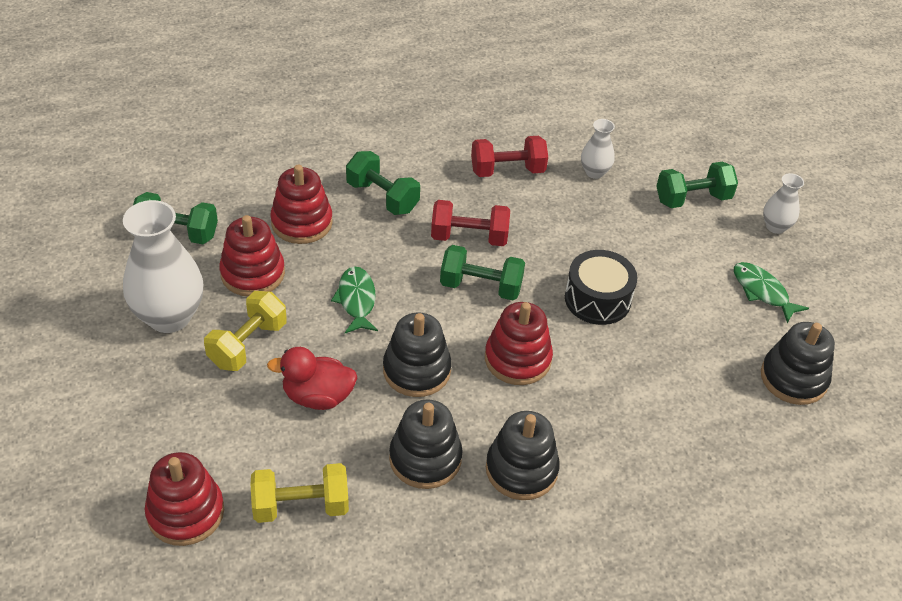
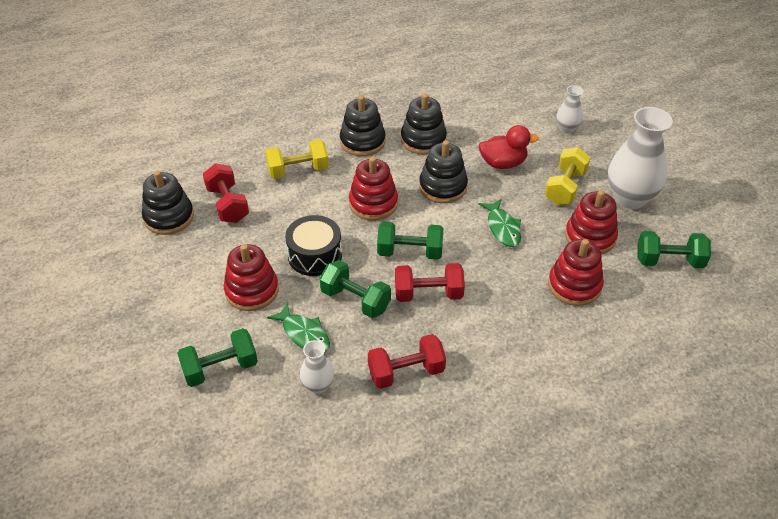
camera: 175 degrees right, 0 degrees up
red stacking toy [145,452,224,546] -> red stacking toy moved to [223,244,279,311]
yellow dumbbell [251,463,349,523] -> yellow dumbbell moved to [265,139,329,179]
green dumbbell [346,151,420,215] -> green dumbbell moved to [320,260,391,318]
green fish [734,262,809,323] -> green fish moved to [267,302,330,352]
white vase [763,173,804,234] -> white vase moved to [557,85,583,133]
none -> red dumbbell [203,164,249,223]

